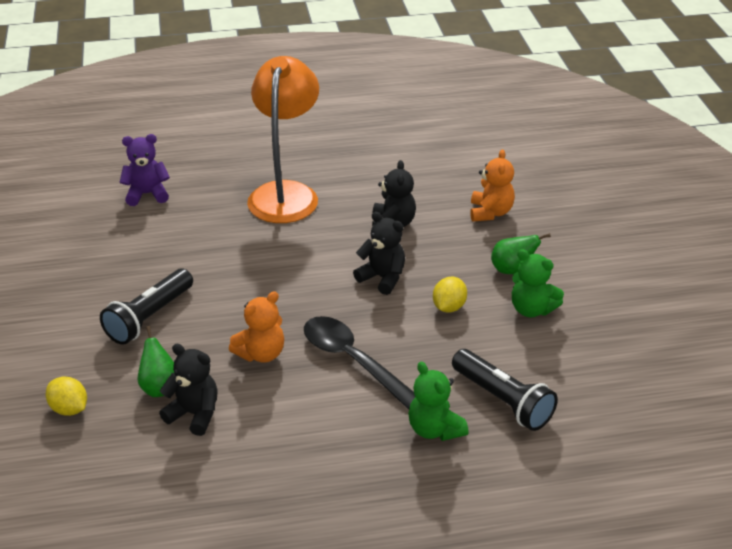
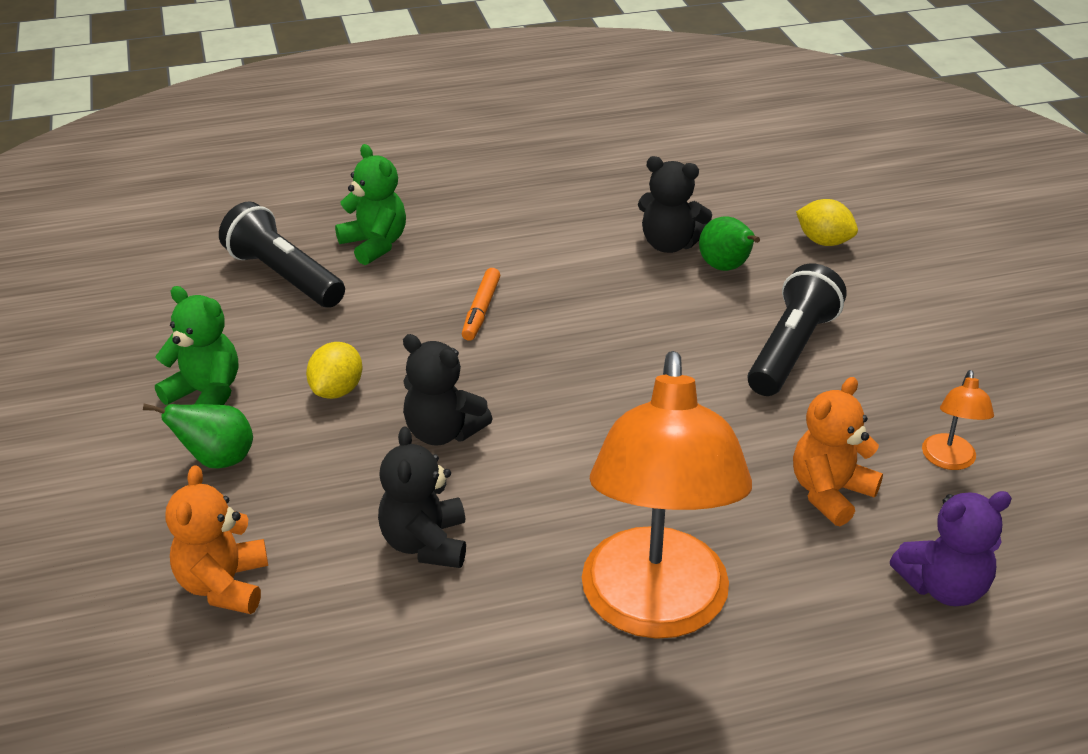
camera: 175 degrees right, 0 degrees up
orange teddy bear [229,291,284,363] -> orange teddy bear moved to [793,377,883,526]
black spoon [304,316,415,409] -> orange marker [462,268,500,341]
none -> orange lamp [922,370,994,470]

